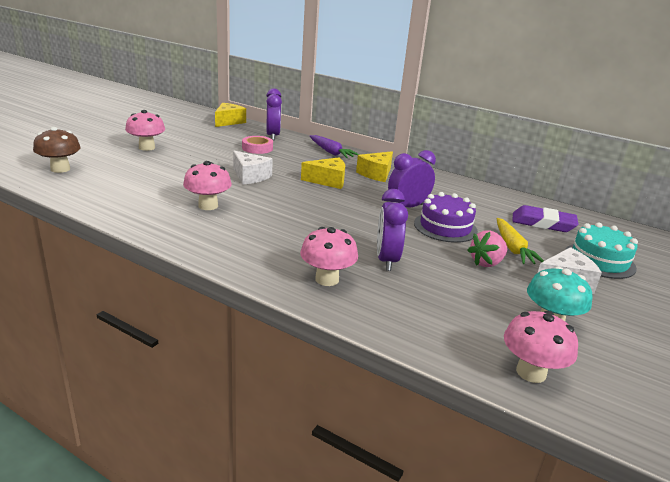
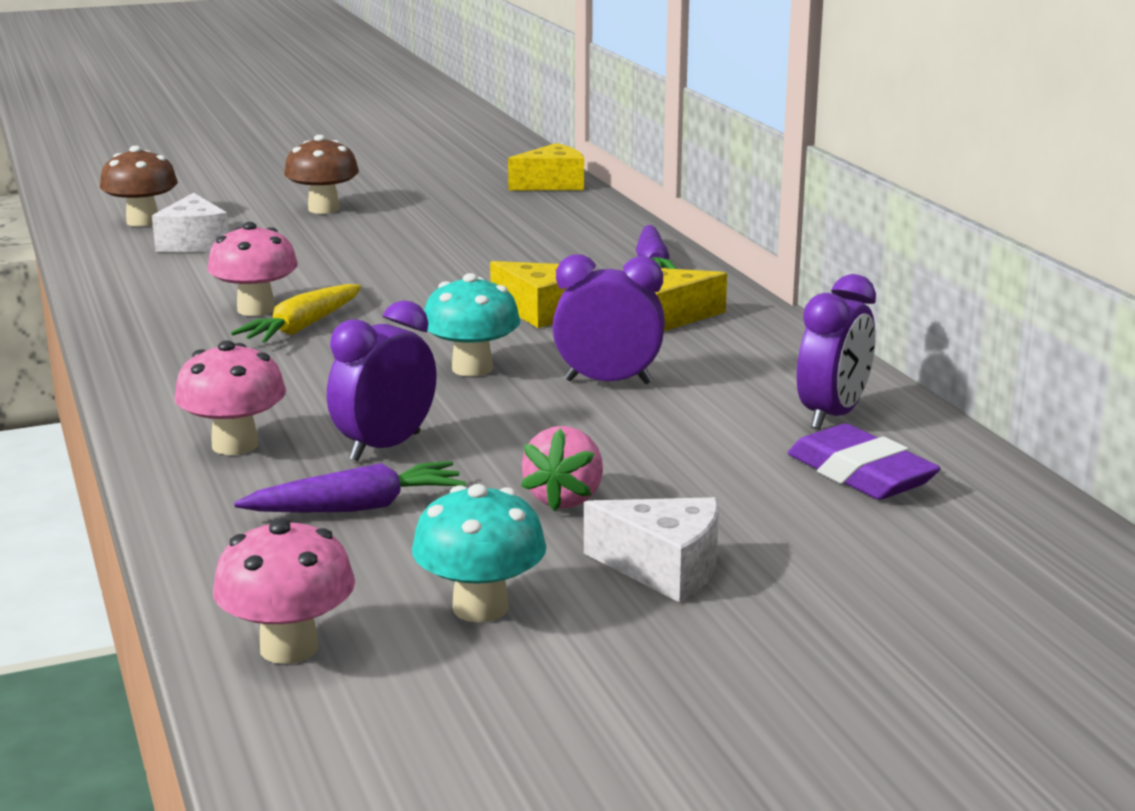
camera: 40 degrees right, 5 degrees down
pink mushroom [125,110,165,151] -> brown mushroom [284,135,359,214]
white cheese [233,151,273,184] -> white cheese moved to [152,193,229,252]
pink tape [242,136,273,154] -> none
purple clock [266,88,282,140] -> purple clock moved to [797,274,876,430]
purple cake [414,192,478,243] -> none
pink strawberry [467,230,507,267] -> pink strawberry turned 75 degrees counterclockwise [521,426,603,512]
yellow carrot [496,218,544,264] -> yellow carrot moved to [231,284,361,343]
turquoise cake [565,222,638,279] -> none
none -> purple carrot [234,461,466,513]
none -> turquoise mushroom [424,273,520,377]

